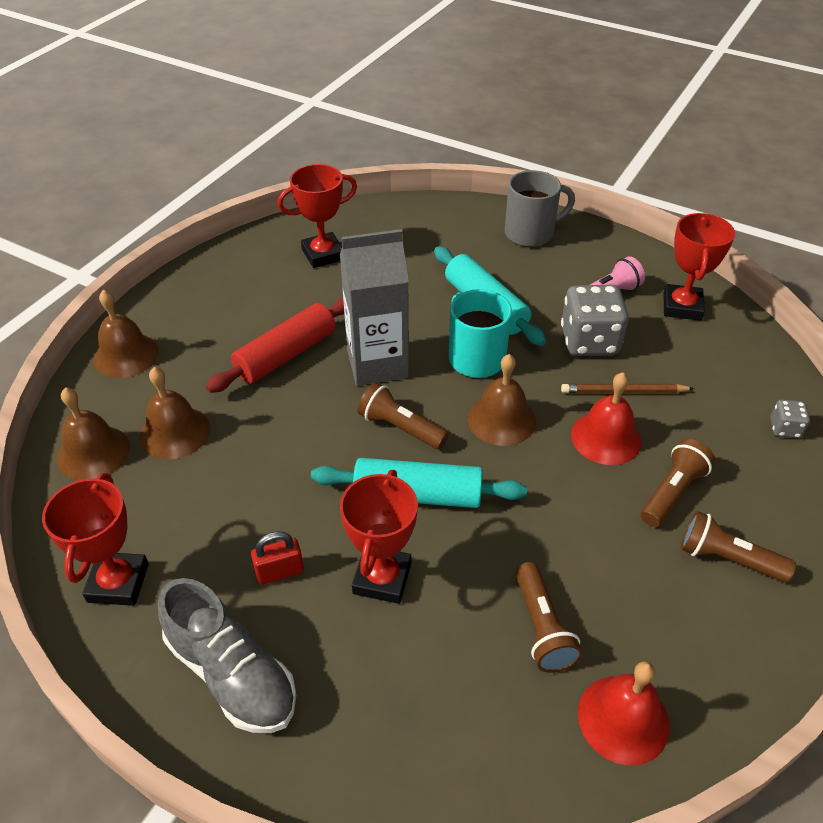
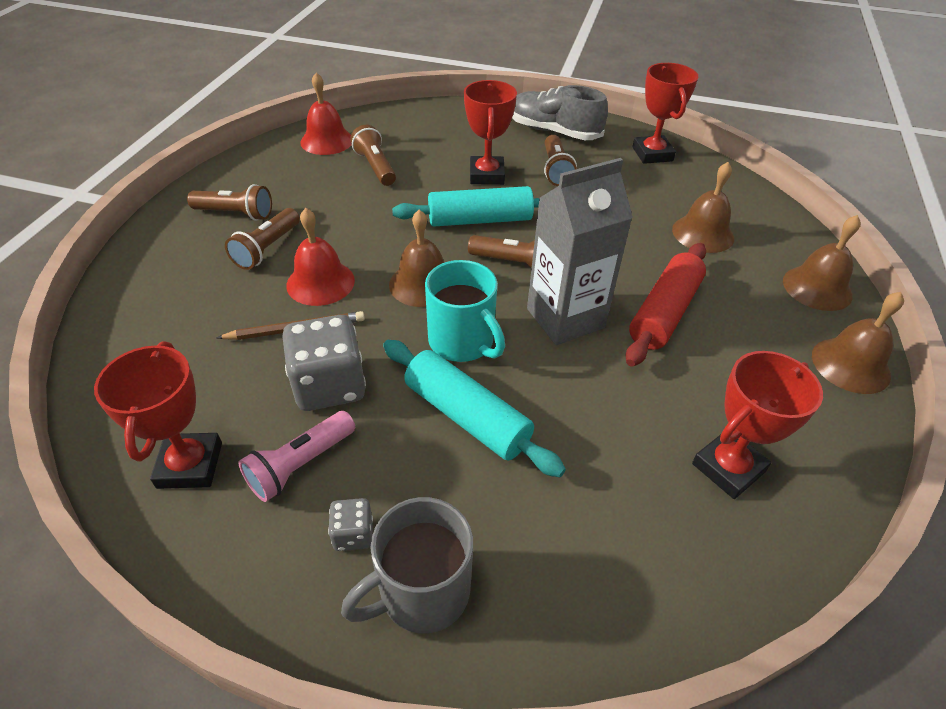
camera: 165 degrees right, 0 degrees up
brown bell [57,387,130,480] -> brown bell moved to [812,292,904,394]
red padlock [251,531,304,585] -> brown flashlight [544,135,577,186]
grey dice [770,400,810,438] -> grey dice moved to [328,498,373,551]

